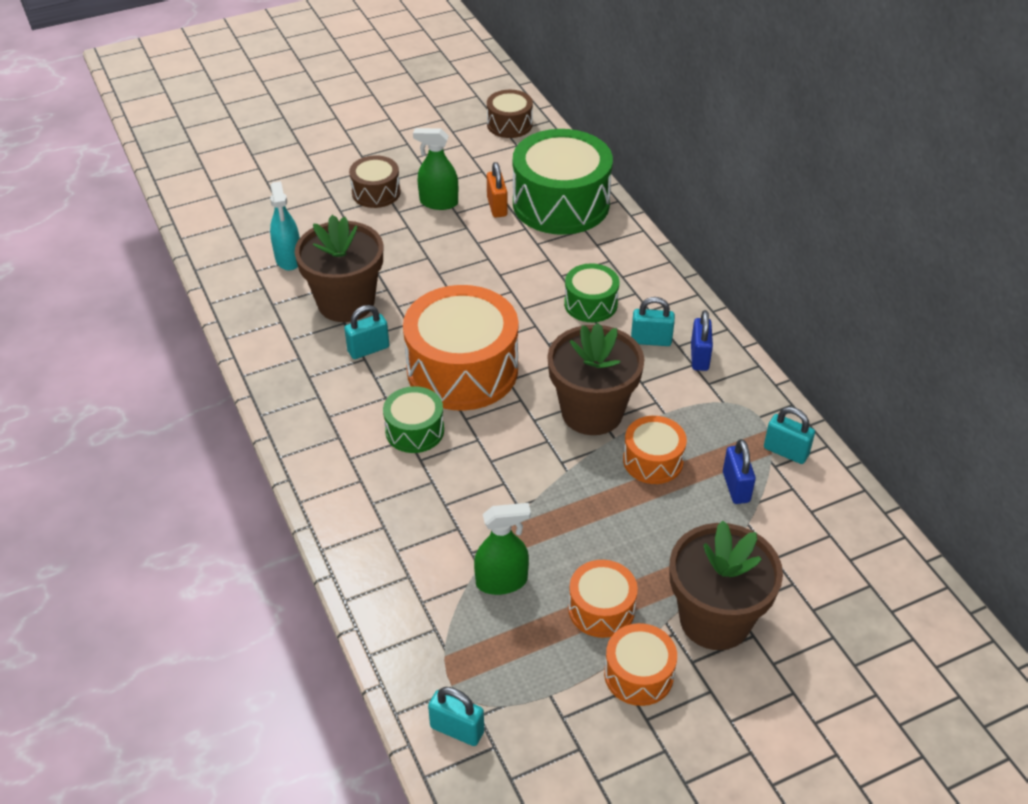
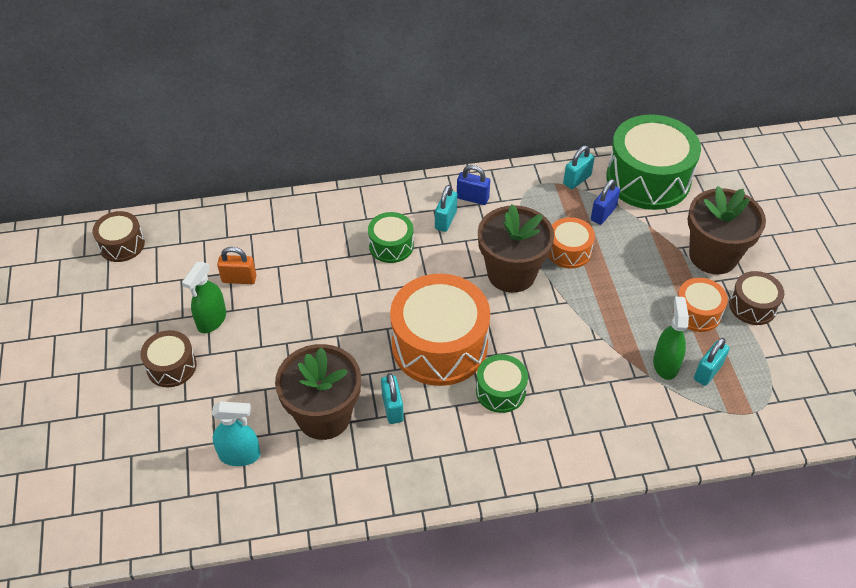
camera: 75 degrees left, 5 degrees up
turquoise padlock [428,687,484,746] -> turquoise padlock moved to [694,338,730,386]
green drum [513,129,613,235] -> green drum moved to [606,114,701,210]
orange drum [604,623,677,706] -> brown drum [729,271,784,325]
blue padlock [723,439,756,504] -> blue padlock turned 60 degrees counterclockwise [591,179,620,225]

